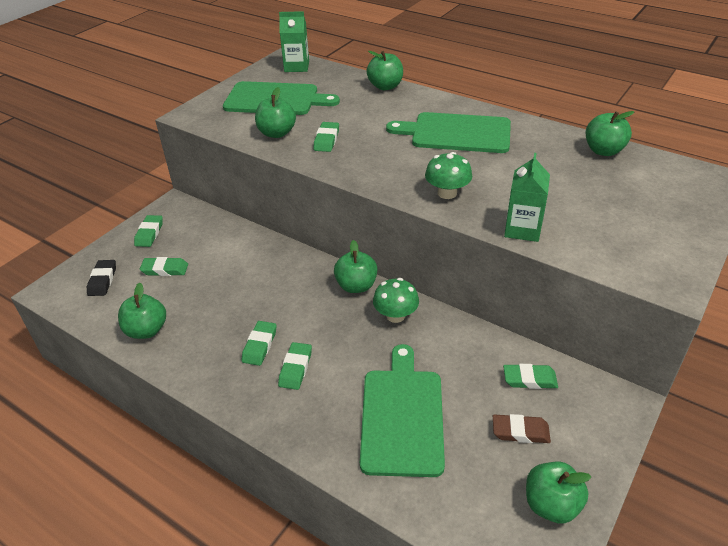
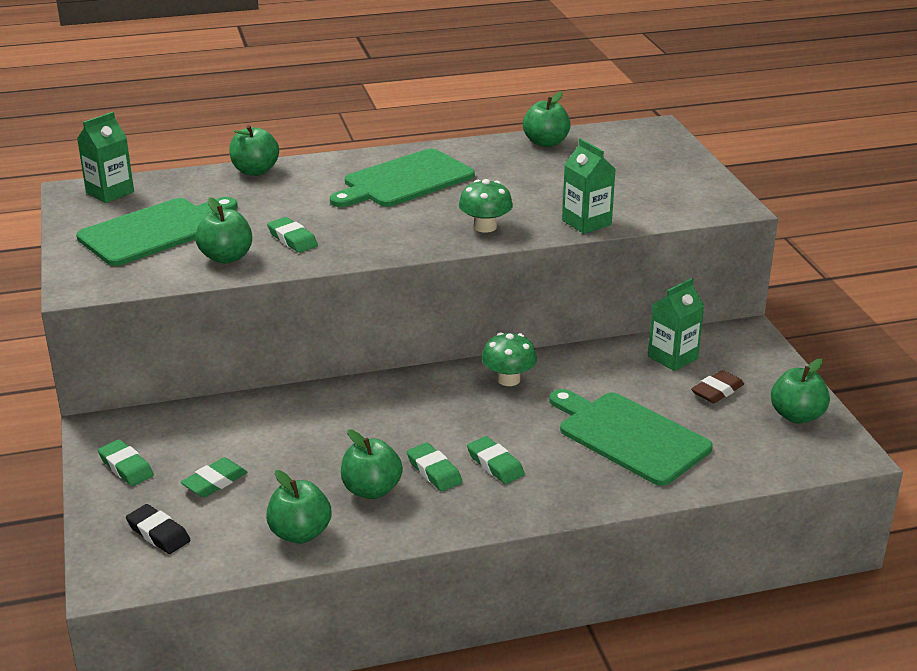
camera: 50 degrees left, 10 degrees down
green apple [334,240,378,293] -> green apple moved to [341,430,403,499]
green eraser [503,364,558,389] -> green carton [648,278,704,371]

